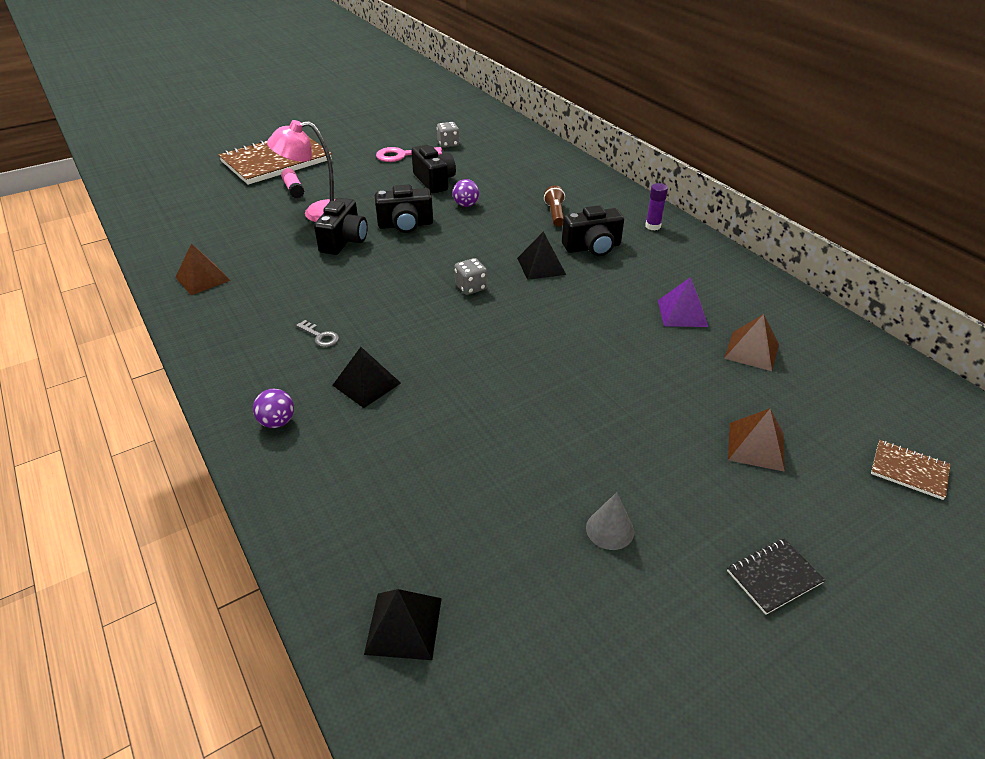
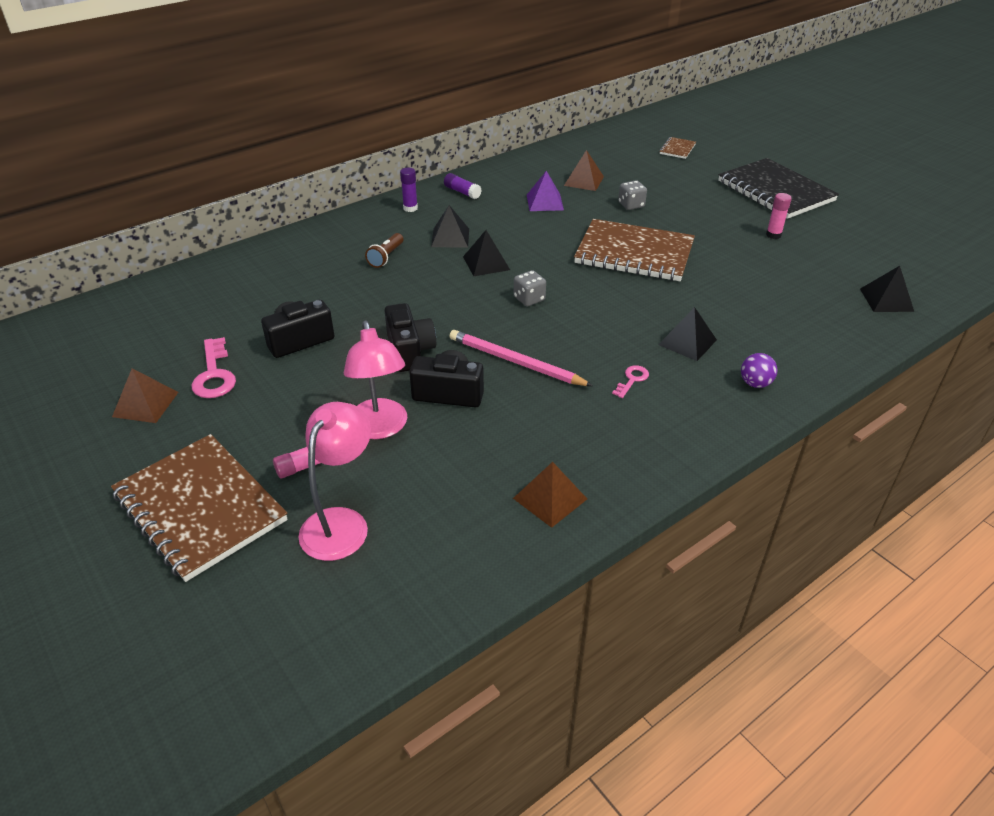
camera: 95 degrees left, 0 degrees up
grey key [296,320,339,347] -> pink key [612,365,649,398]
grey dice [437,122,459,148] -> grey dice moved to [618,180,647,210]
purple ball [452,179,479,207] -> none
brown flashlight [544,185,565,227] -> brown flashlight turned 60 degrees counterclockwise [365,233,403,268]
black camera [562,205,624,256] -> black pyramid [431,205,469,247]
grey cone [586,492,634,550] -> pink glue stick [766,193,792,239]
black notebook [727,539,825,615] -> black notebook [718,158,839,219], size x2.35
brown pyramid [728,408,785,472] -> brown pyramid moved to [112,368,179,423]
none -> pink lamp [298,402,371,561]
none -> purple glue stick [444,173,482,199]
none -> pink pencil [450,330,593,386]
none -> brown notebook [574,219,695,281]

